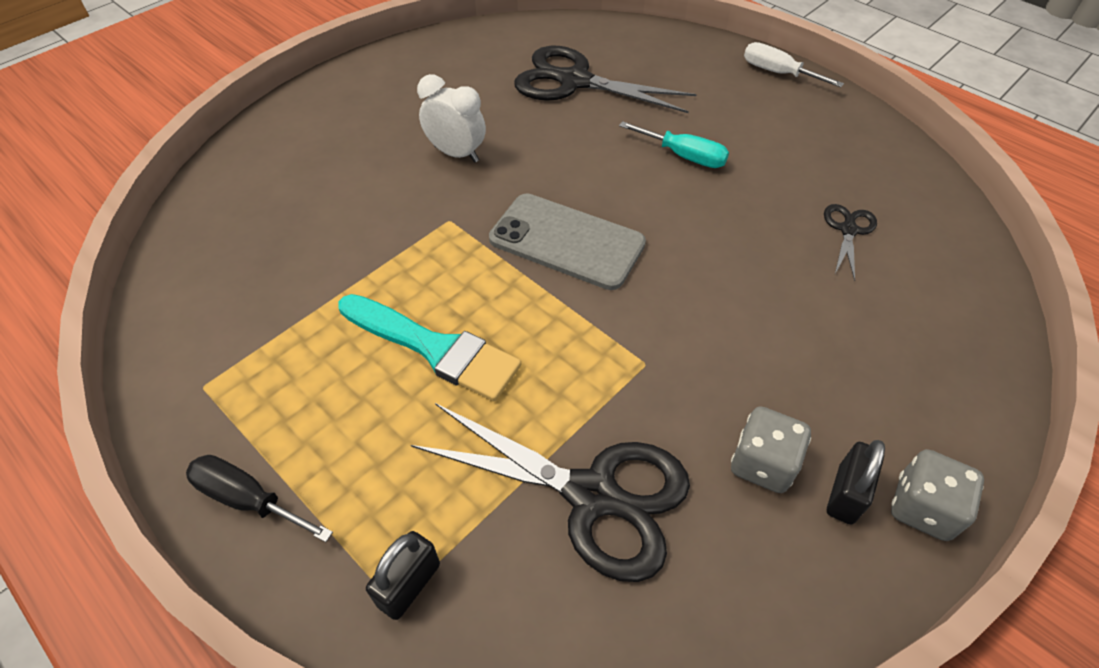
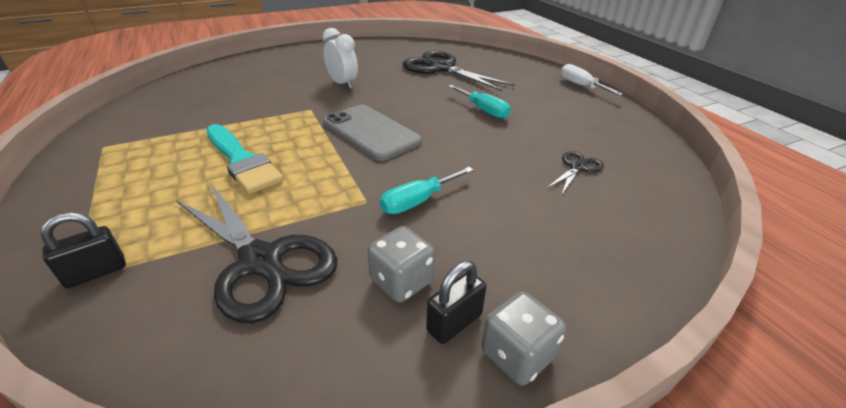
camera: 20 degrees right, 15 degrees down
black screwdriver [186,455,333,542] -> none
none -> turquoise screwdriver [380,167,474,214]

